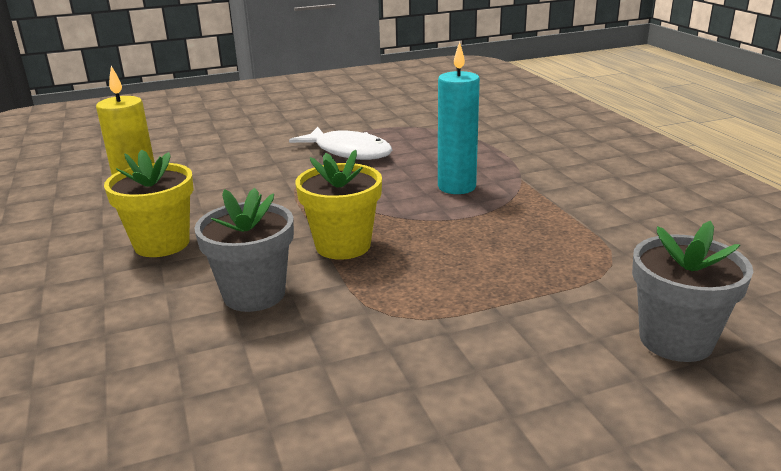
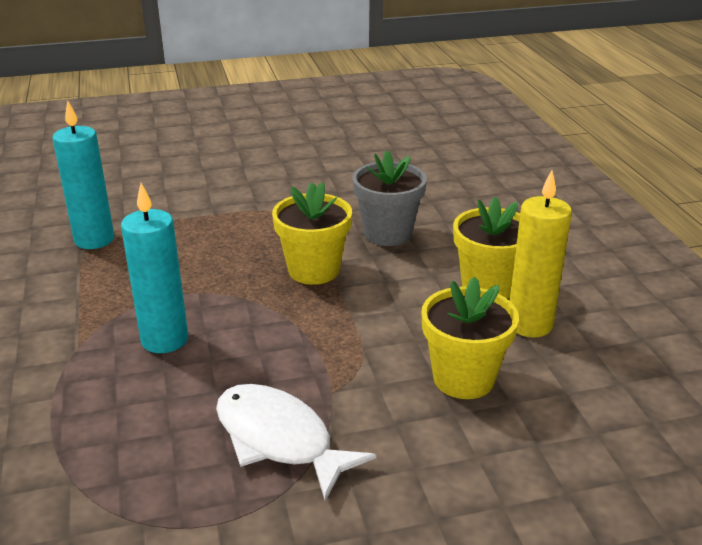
camera: 175 degrees left, 5 degrees up
grey flower pot [632,221,753,362] -> none
none -> turquoise candle [53,100,114,249]
none -> yellow flower pot [421,277,519,399]

